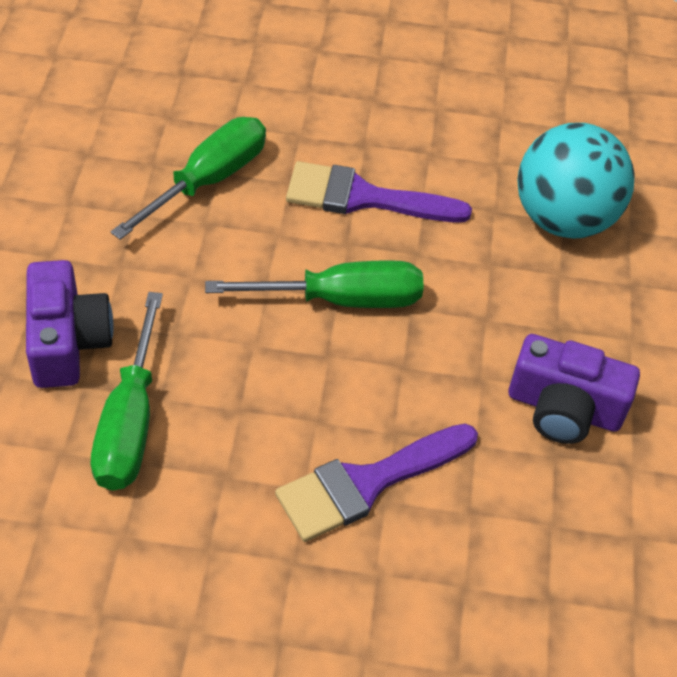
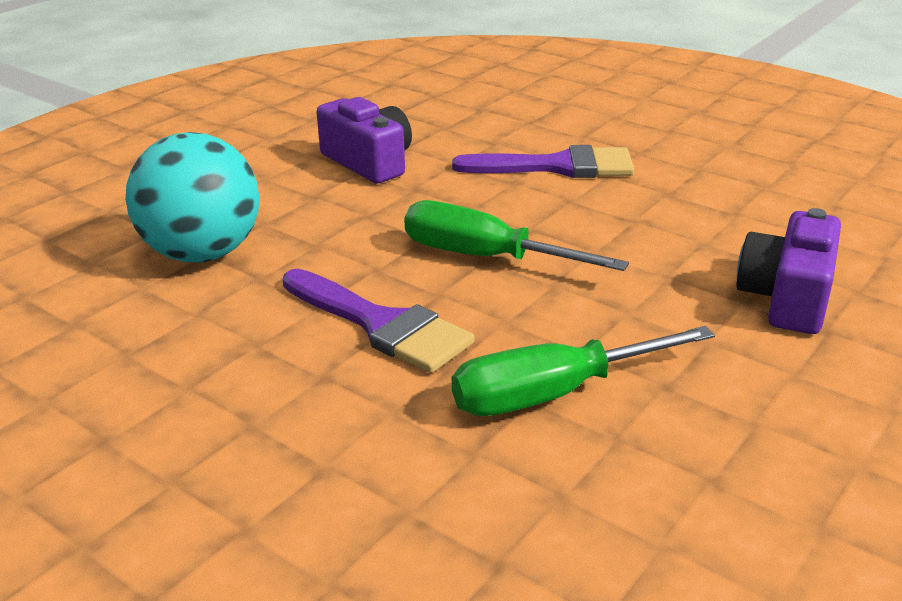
camera: 145 degrees left, 20 degrees down
green screwdriver [91,292,163,491] -> none

